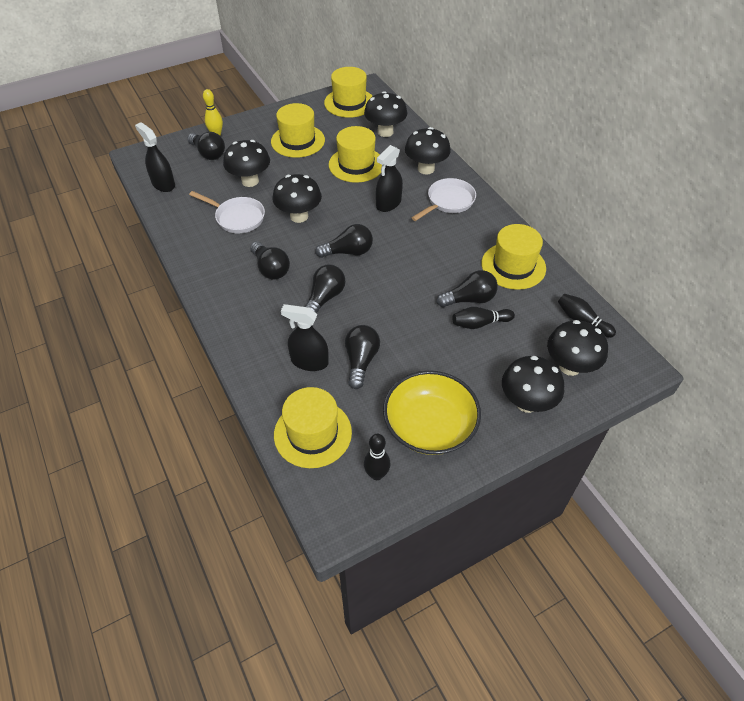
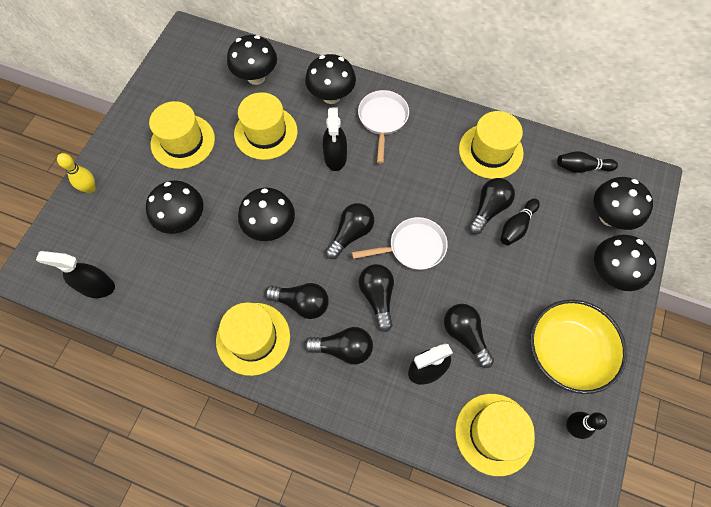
camera: 40 degrees left, 15 degrees up
black light bulb [187,132,225,160] -> black light bulb moved to [304,327,373,365]
white pan [189,191,265,233] -> white pan moved to [352,217,448,270]
yellow hat [324,67,372,118] -> yellow hat moved to [216,302,290,376]

